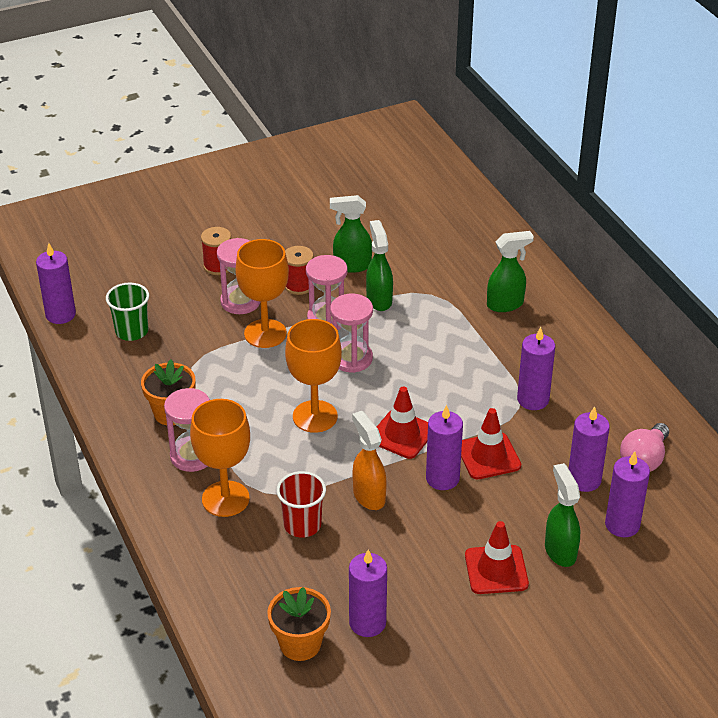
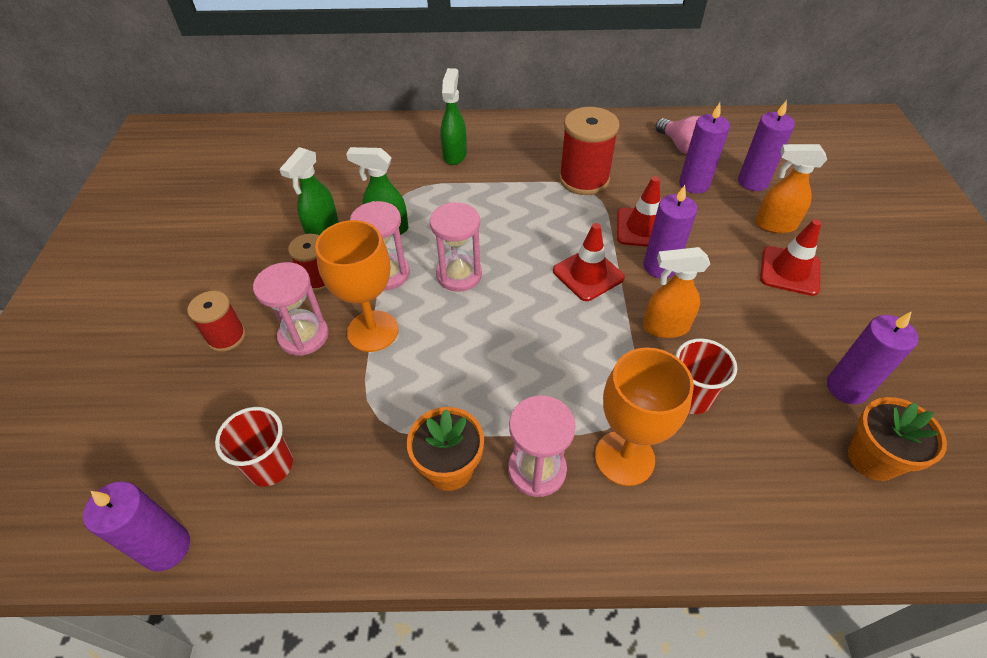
camera: 65 degrees left, 10 degrees up
green cup [106,282,149,341] -> red cup [215,407,293,487]
orange goblet [285,319,342,433] -> none
purple candle [517,327,555,410] -> red spool [559,107,620,195]
green spray bottle [545,463,580,567] -> orange spray bottle [755,144,827,234]

